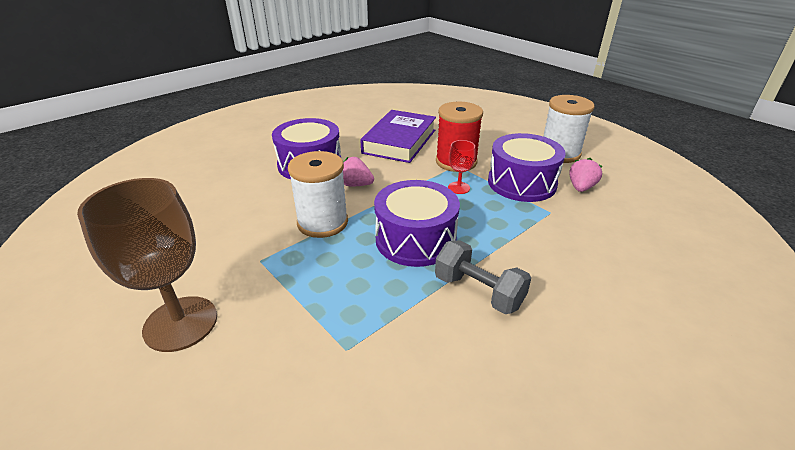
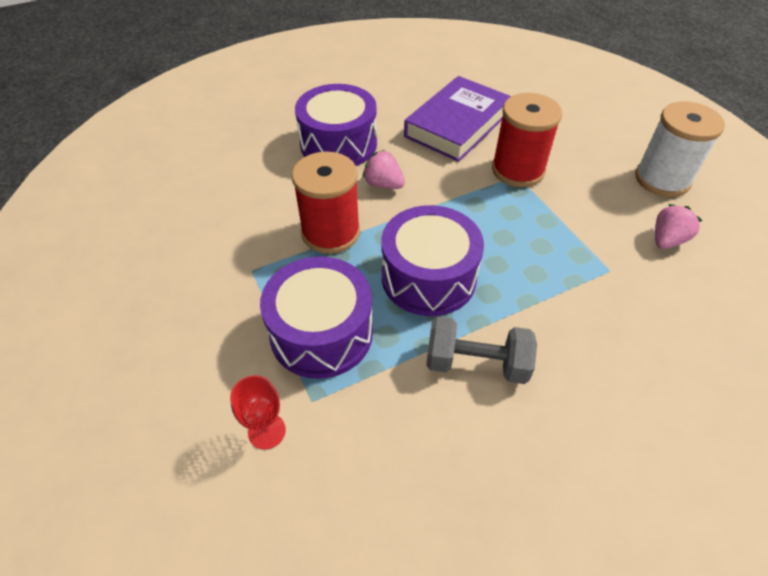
camera: 15 degrees right, 15 degrees up
brown goblet [77,178,217,352] -> none
white spool [288,151,348,238] -> red spool [292,152,360,254]
grey dumbbell [435,240,531,314] -> grey dumbbell turned 45 degrees counterclockwise [426,316,537,384]
red goblet [448,140,476,194] -> red goblet moved to [230,375,286,449]
purple drum [488,133,566,202] -> purple drum moved to [260,257,373,379]

